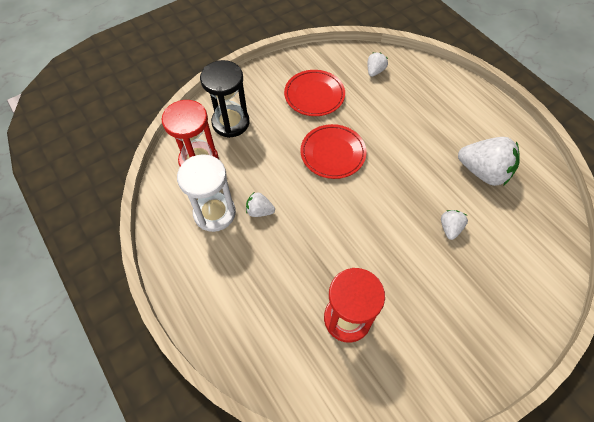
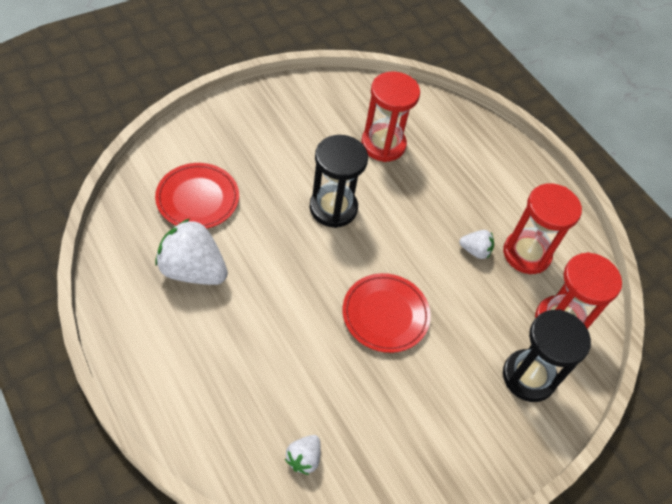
camera: 175 degrees right, 5 degrees down
white hourglass [177,154,236,232] -> red hourglass [503,184,582,274]
red plate [284,70,345,116] -> red plate moved to [155,163,239,229]
white strawberry [441,210,468,240] -> none
none -> black hourglass [310,135,368,228]

